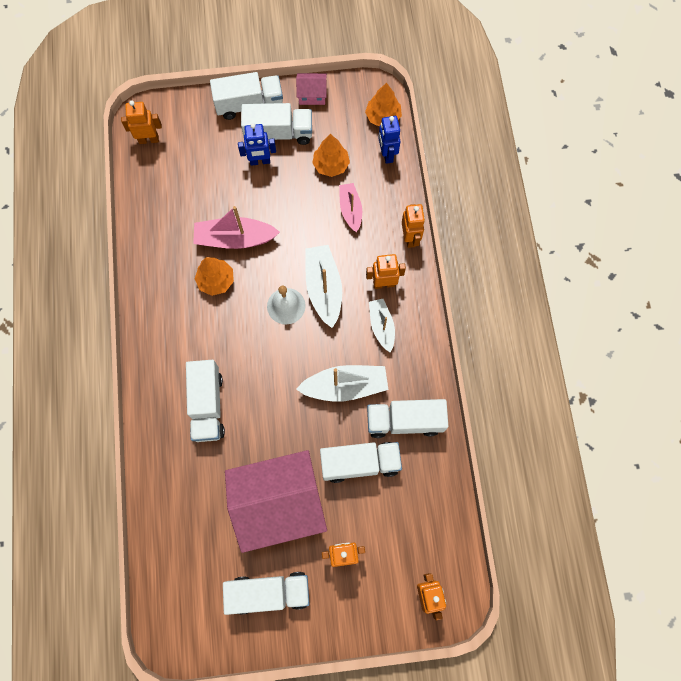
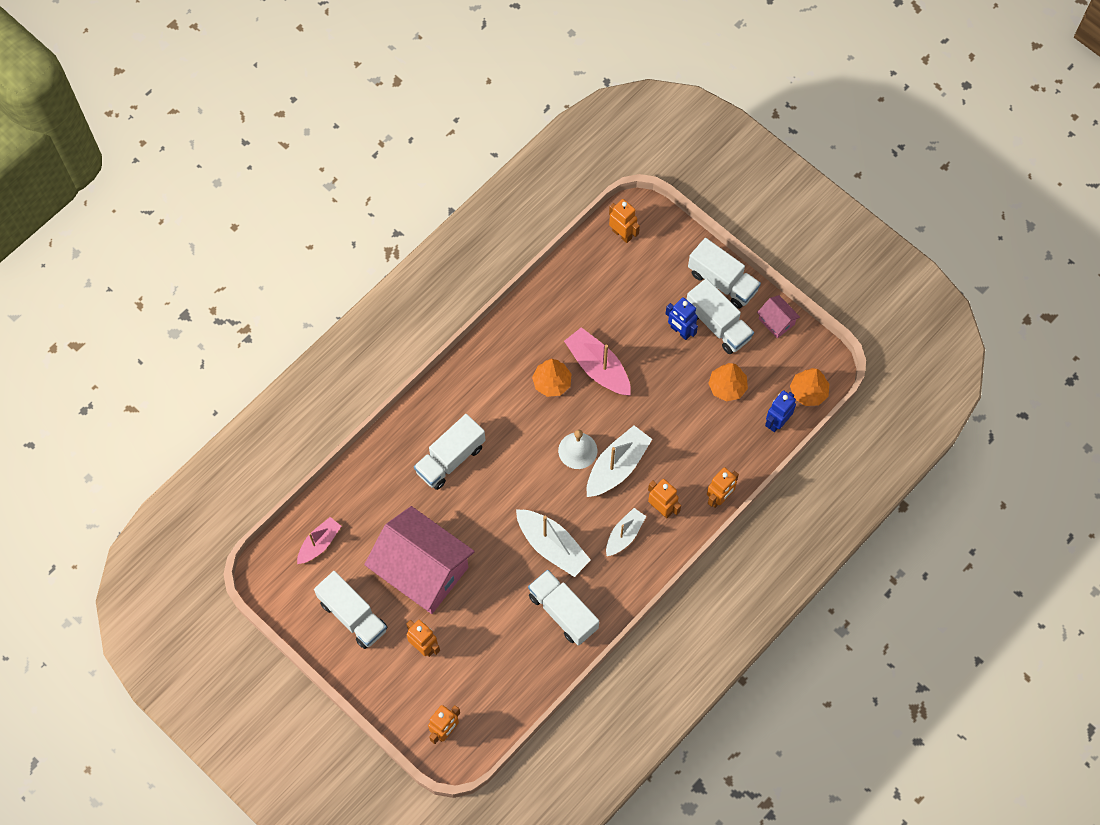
camera: 50 degrees right, 5 degrees down
white truck [320,442,402,483] -> none
pink boat [339,183,362,232] -> pink boat moved to [297,517,341,564]

